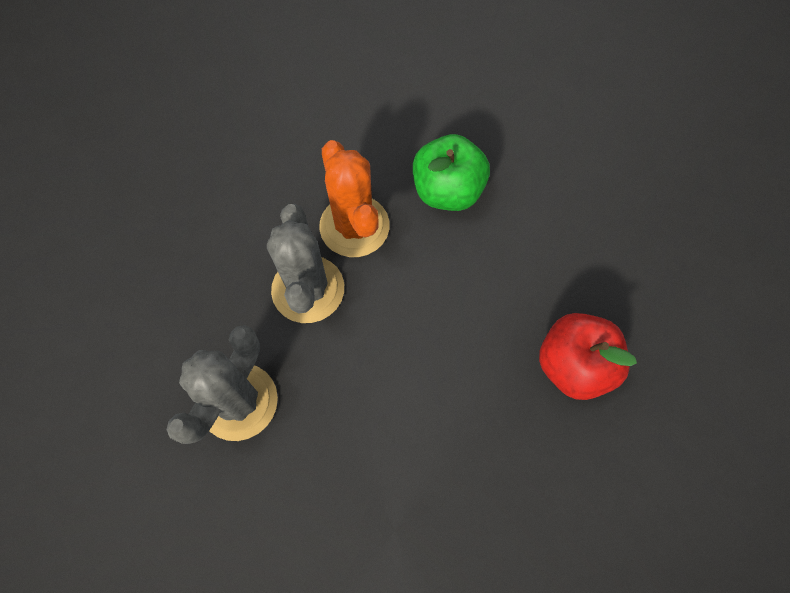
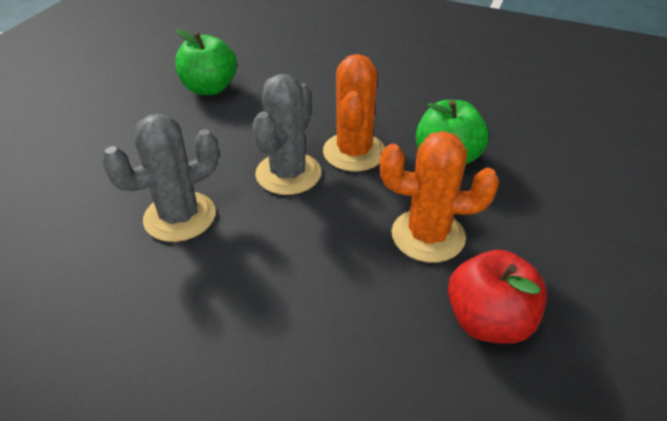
camera: 30 degrees right, 25 degrees down
none -> green apple [175,29,237,95]
none -> orange cactus [380,131,499,263]

